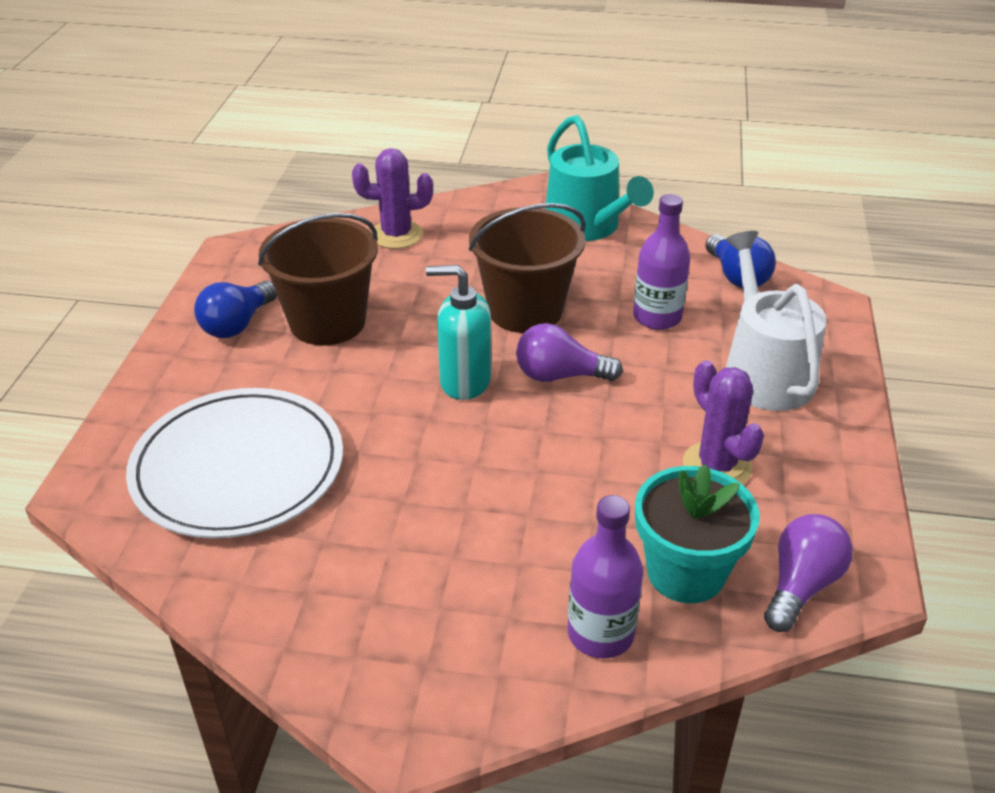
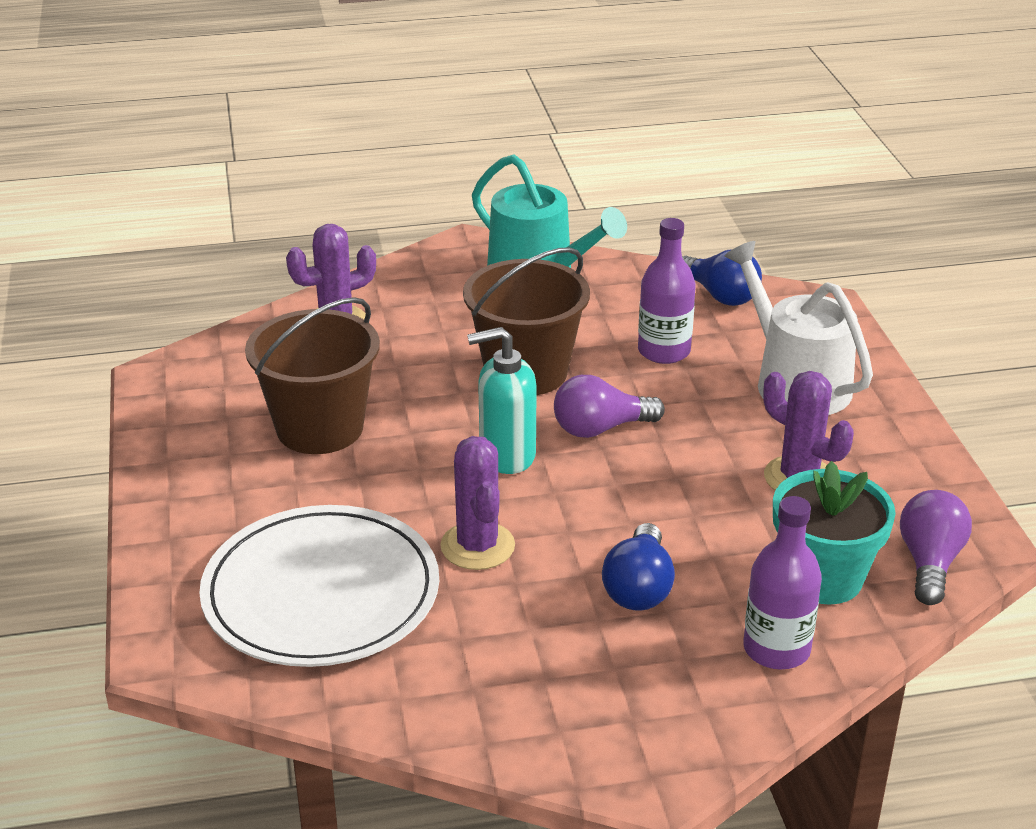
camera: 20 degrees left, 5 degrees down
blue light bulb [194,281,277,338] -> blue light bulb moved to [602,523,675,611]
none -> purple cactus [440,436,515,570]

